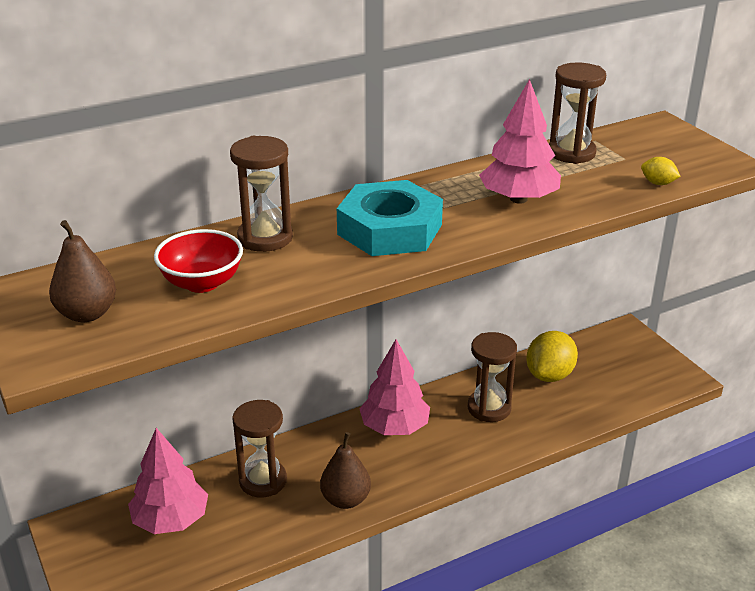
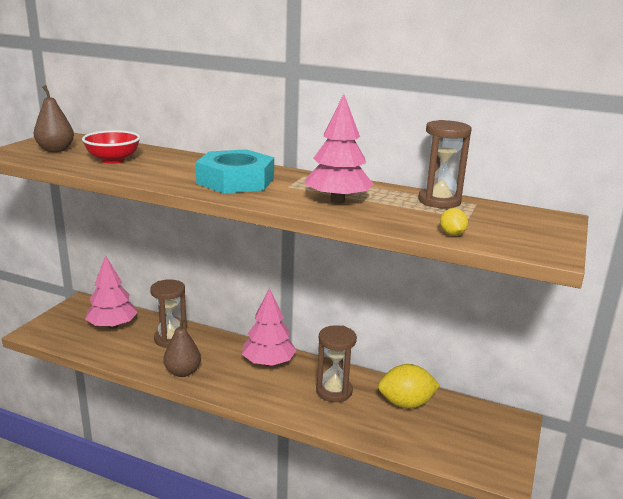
camera: 50 degrees right, 10 degrees down
brown hourglass [230,136,293,252] -> none

